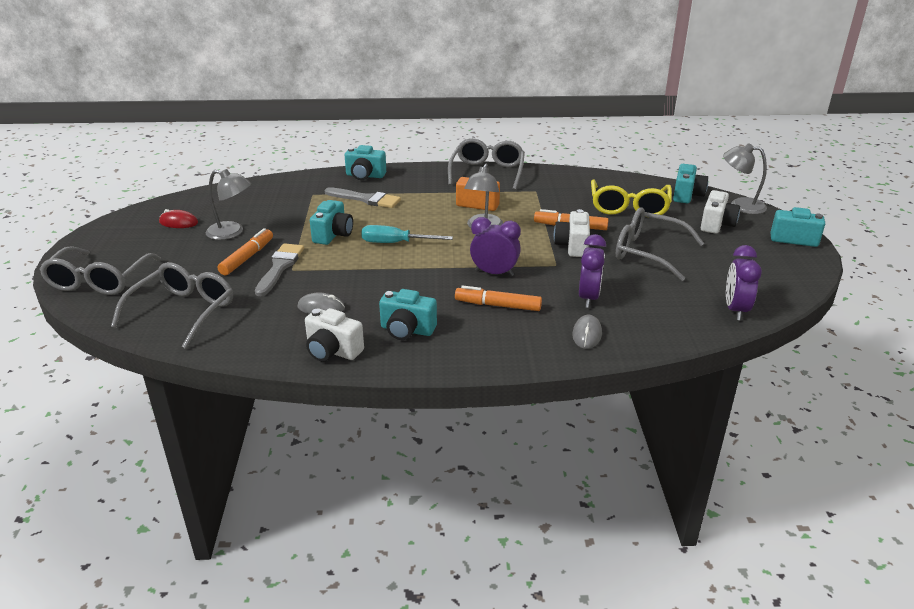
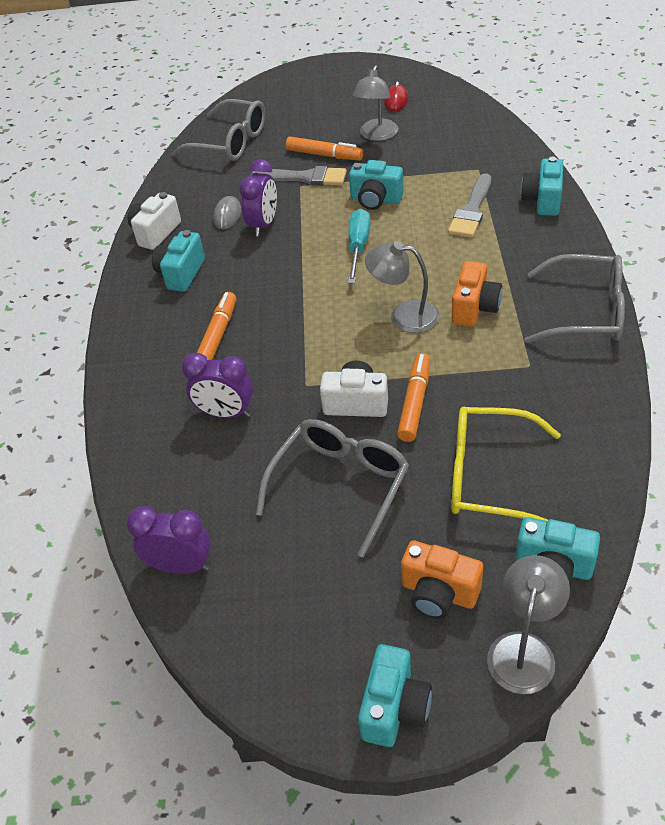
camera: 95 degrees right, 15 degrees up
grey glasses [39,246,161,295] -> none
purple clock [470,217,521,276] -> purple clock moved to [239,159,277,236]
grey mouse [572,315,602,349] -> none
white camera [701,190,740,234] -> orange camera [401,540,483,619]

